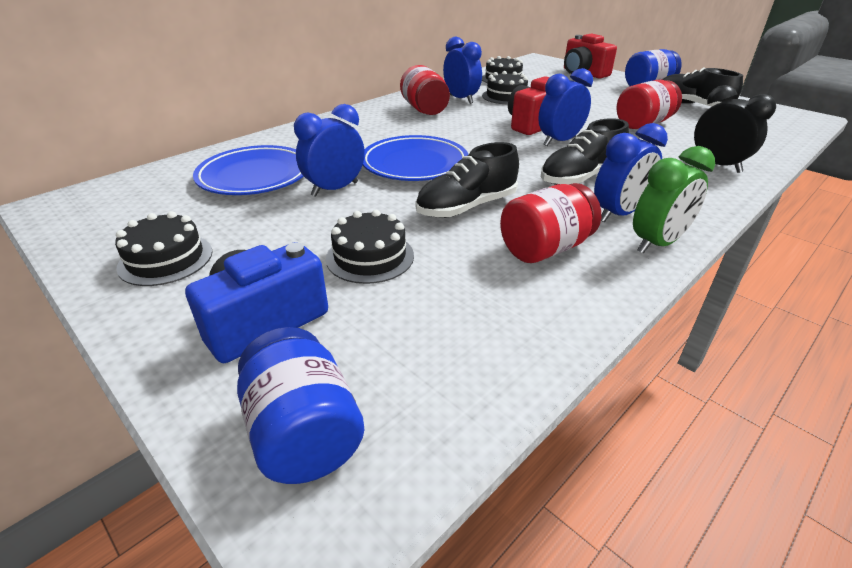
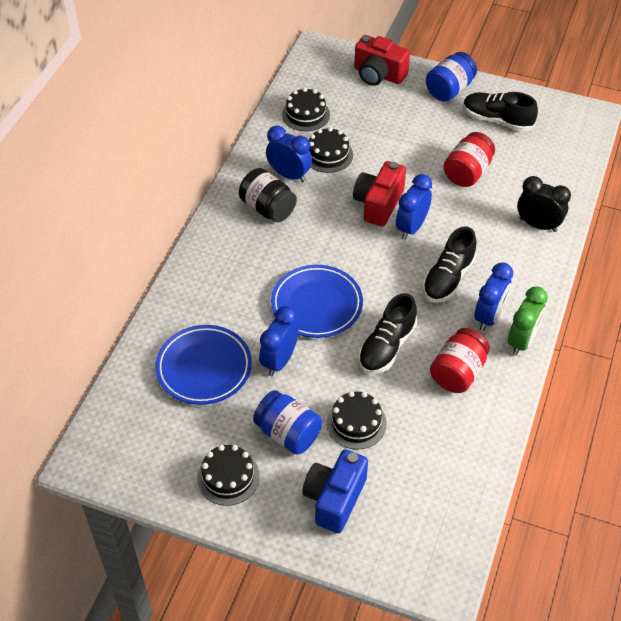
camera: 25 degrees left, 15 degrees up
blue jar [237,327,365,484] -> blue jar moved to [253,390,322,455]
red jar [400,65,450,115] -> black jar [239,168,297,222]

